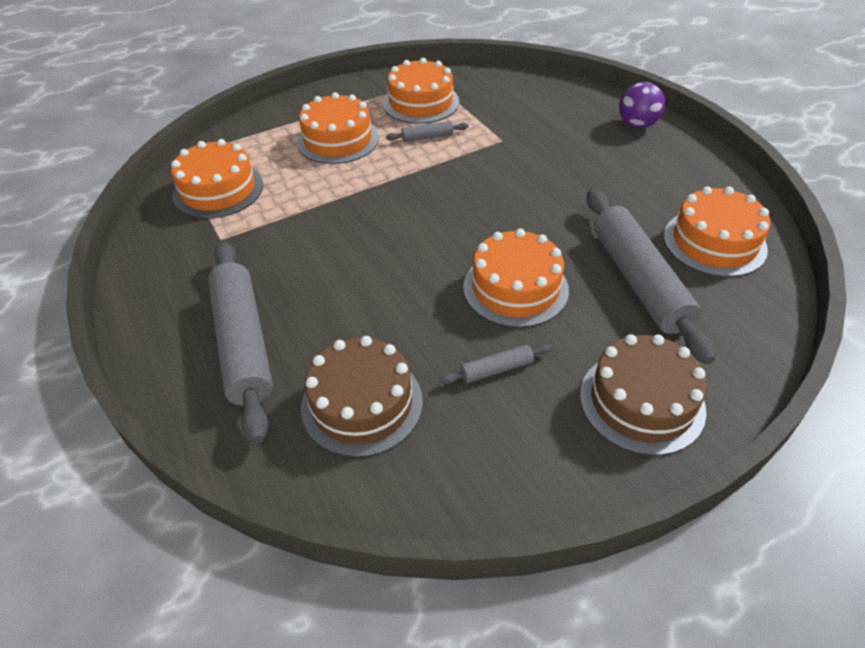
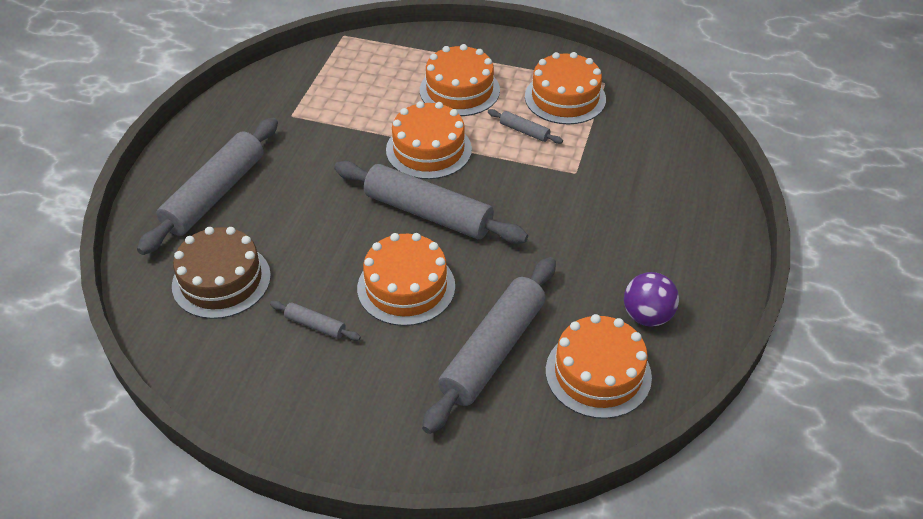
camera: 45 degrees right, 0 degrees up
orange cake [171,139,263,219] -> orange cake moved to [386,101,472,179]
brown cake [580,334,707,456] -> none
purple ball [619,82,665,128] -> purple ball moved to [624,272,679,327]
none -> grey rolling pin [334,161,528,244]

